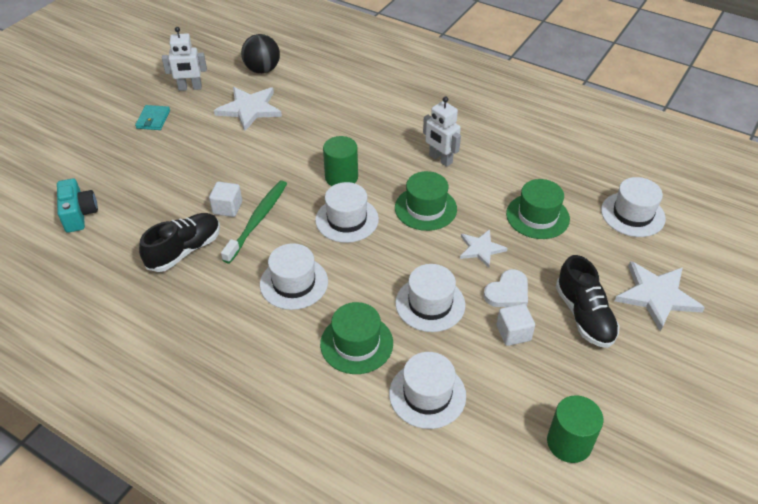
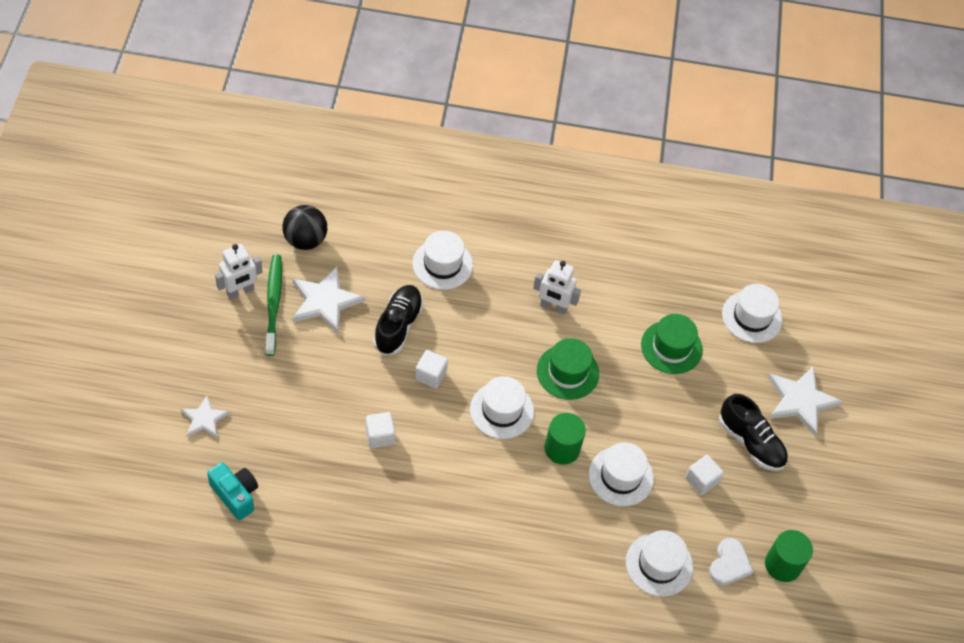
camera: 30 degrees left, 10 degrees up
turquoise wallet [135,105,170,130] -> none
black shoe [139,213,220,272] -> black shoe moved to [373,285,423,355]
green toothbrush [221,180,287,263] -> green toothbrush moved to [265,255,282,356]
white hat [260,243,328,310] -> white hat moved to [412,231,473,290]
green hat [320,302,393,374] -> none
green cylinder [323,136,358,186] -> green cylinder moved to [544,413,586,465]
white star [460,229,508,268] -> white star moved to [180,395,230,438]
white heart [484,269,528,307] -> white heart moved to [709,538,754,585]
none -> white cube [415,350,448,389]

